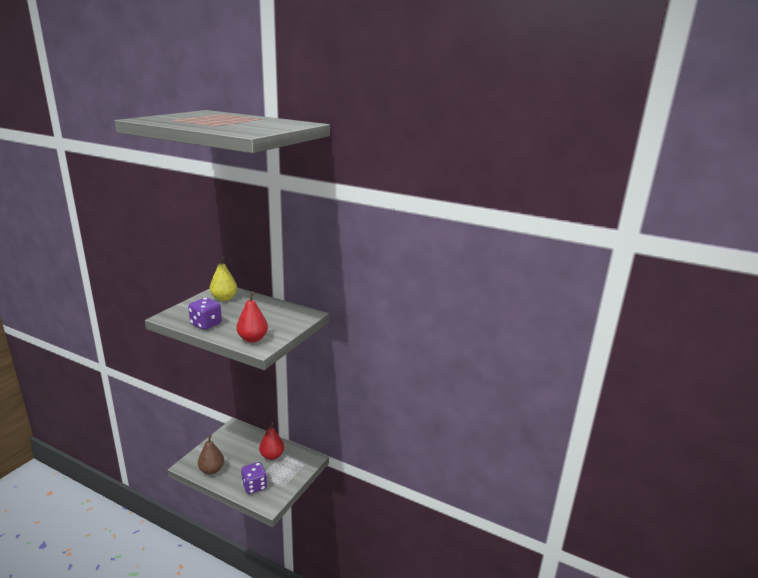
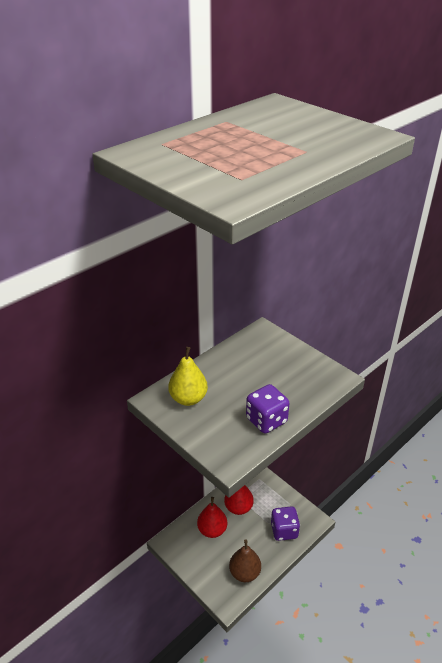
camera: 70 degrees left, 15 degrees up
red pear [236,291,268,342] -> red pear moved to [197,497,227,538]

